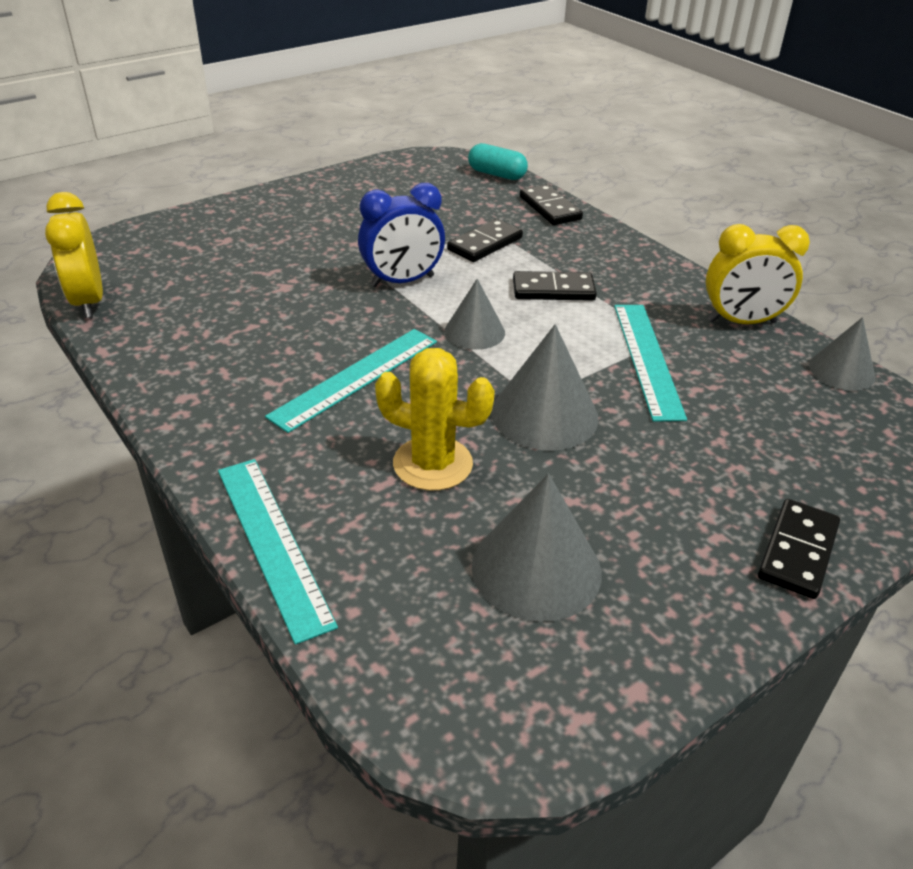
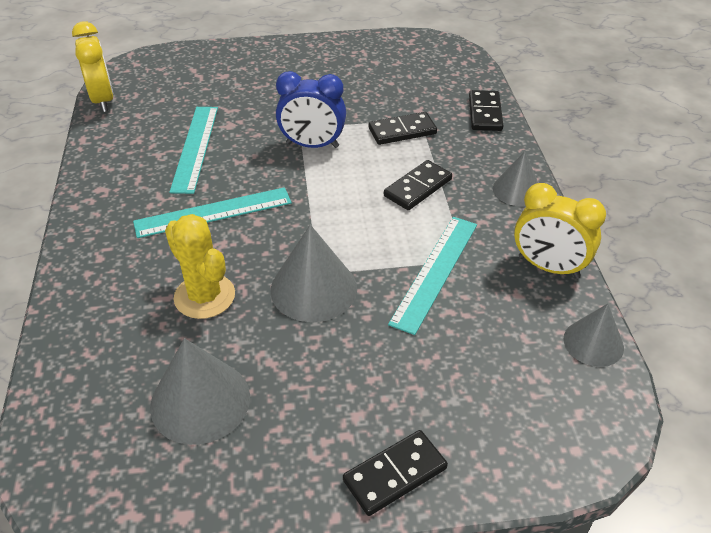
camera: 30 degrees right, 5 degrees up
yellow clock [45,192,103,318] -> yellow clock turned 150 degrees clockwise [72,21,113,112]
turquoise ruler [218,459,338,645] -> turquoise ruler moved to [170,107,218,194]
grey cone [445,279,505,350] -> grey cone moved to [493,151,538,206]
turquoise capsule [468,143,528,180] -> none
black domino [513,271,597,301] -> black domino turned 75 degrees counterclockwise [384,160,452,210]

